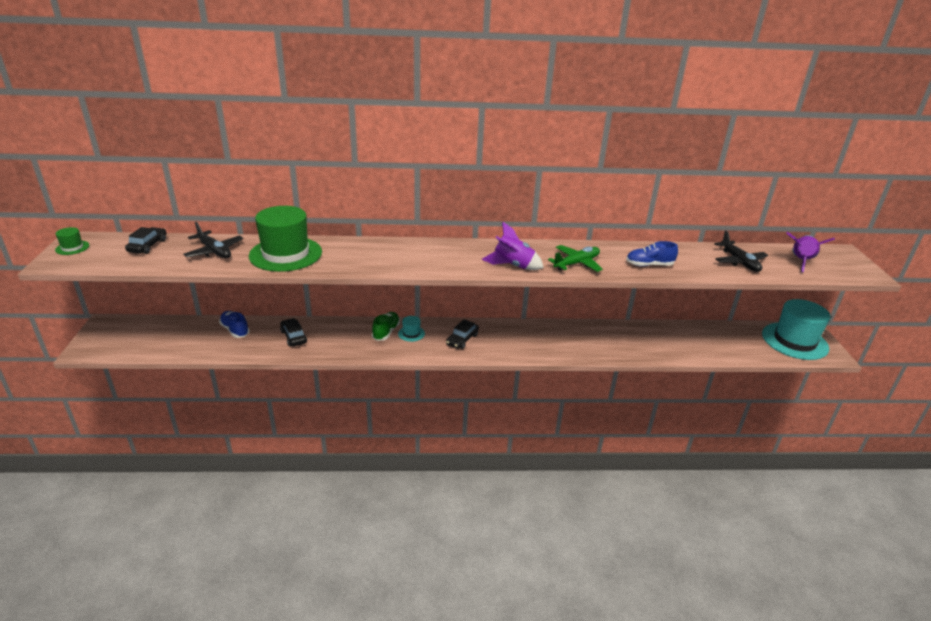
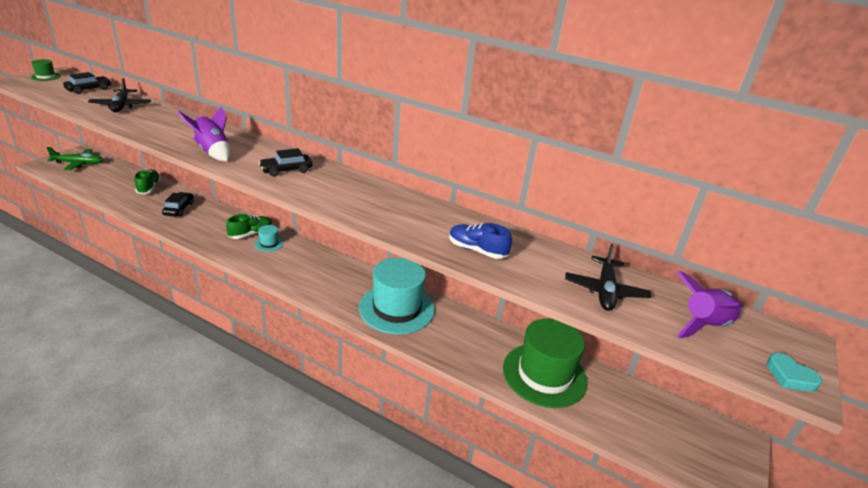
camera: 30 degrees right, 0 degrees up
blue shoe [219,311,250,338] -> green shoe [134,169,161,194]
green hat [249,206,322,272] -> green hat moved to [503,318,587,408]
black car [446,319,479,349] -> black car moved to [259,148,312,177]
purple rocket [482,222,544,270] -> purple rocket moved to [177,106,230,161]
green plane [548,245,603,272] -> green plane moved to [46,147,103,170]
turquoise hat [762,299,830,360] -> turquoise hat moved to [359,258,435,334]
none -> turquoise heart [767,353,822,392]

